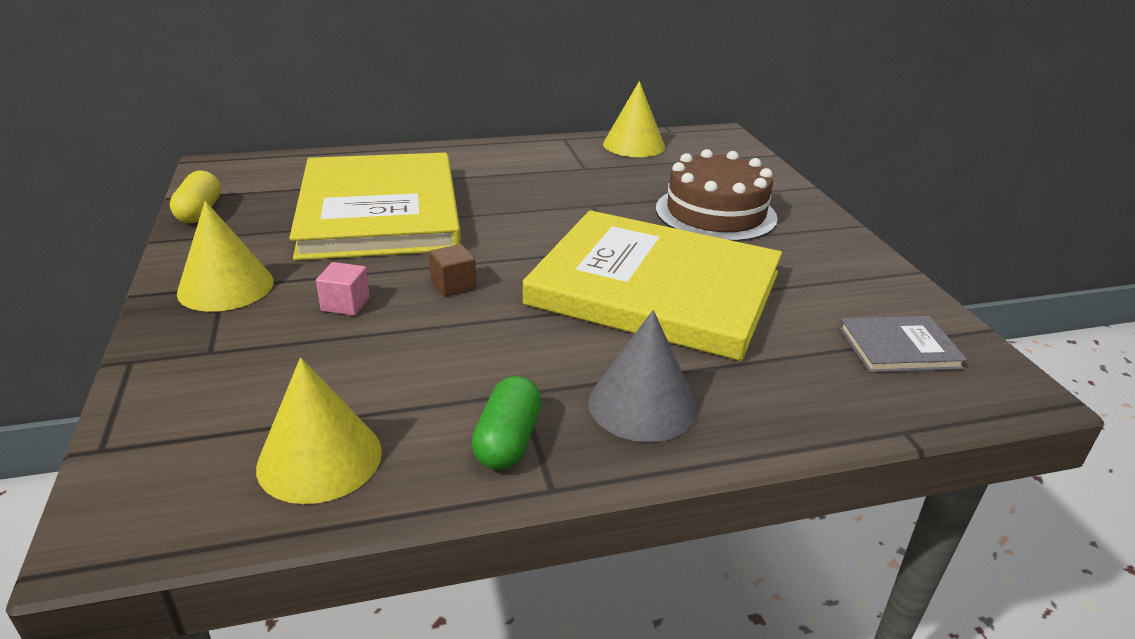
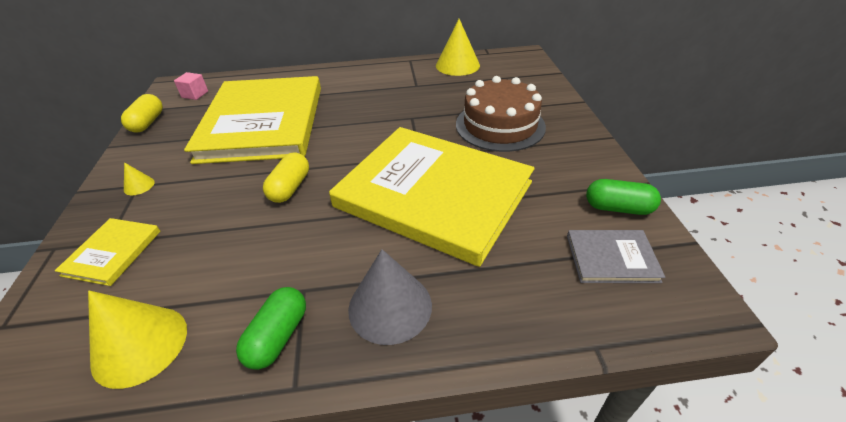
camera: 10 degrees right, 10 degrees up
yellow cone [177,201,274,312] -> yellow cone [124,162,155,195], size x0.46
pink cube [316,262,370,316] -> pink cube moved to [174,72,208,100]
brown cube [429,244,476,297] -> yellow capsule [263,153,309,203]
none -> yellow book [55,218,161,286]
none -> green capsule [586,179,661,215]

